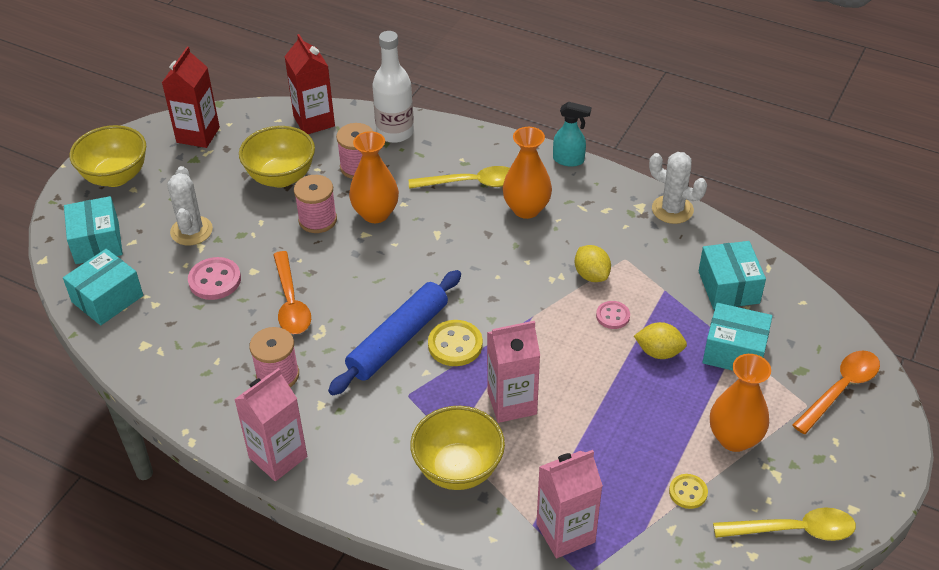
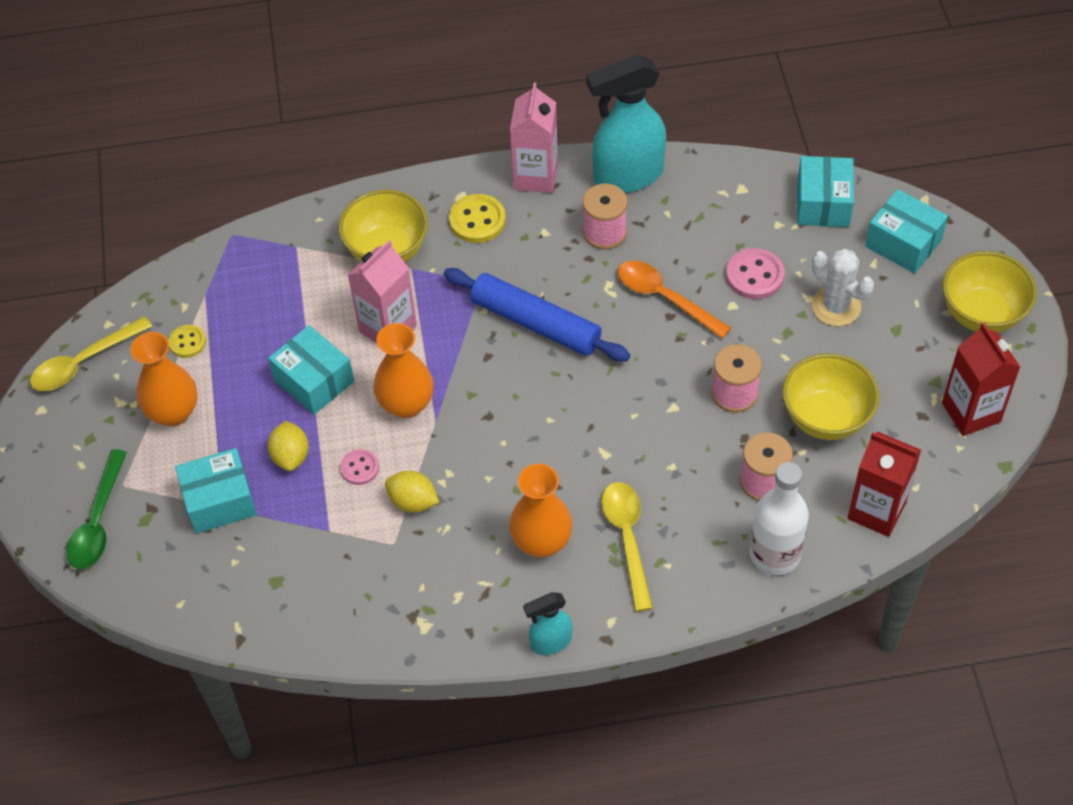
camera: 145 degrees right, 10 degrees up
blue rolling pin [328,270,461,395] -> blue rolling pin turned 60 degrees counterclockwise [444,268,630,362]
orange vase [349,131,399,223] -> orange vase moved to [373,323,434,418]
yellow spoon [409,166,510,189] -> yellow spoon turned 120 degrees clockwise [602,482,653,612]
yellow button [428,320,483,366] -> yellow button moved to [449,194,506,243]
pink carton [536,450,603,558] -> none
yellow lemon [634,322,687,359] -> yellow lemon turned 75 degrees counterclockwise [268,421,309,471]
white cactus [649,152,707,224] -> none
turquoise box [699,241,766,309] -> turquoise box moved to [268,325,354,415]
orange spoon [792,350,880,434] -> green spoon [66,449,127,569]
none -> turquoise spray bottle [586,54,666,193]

